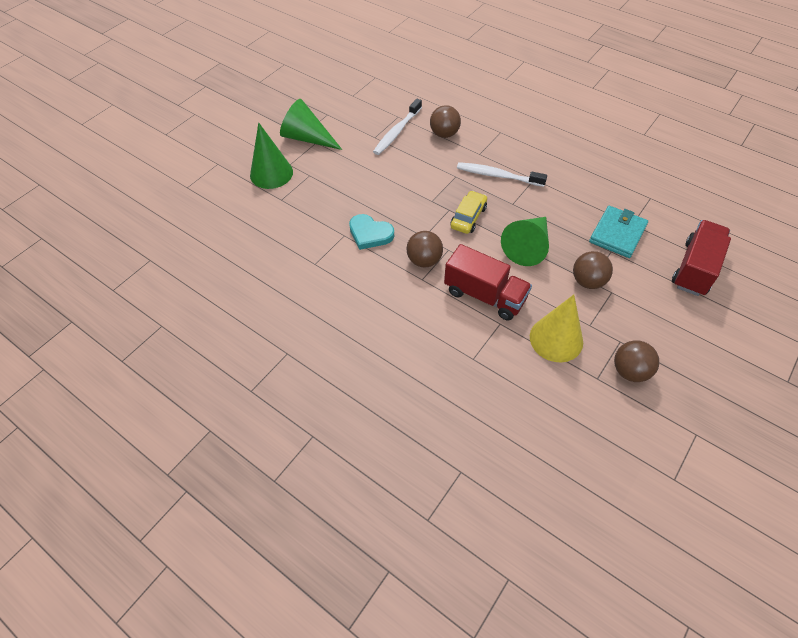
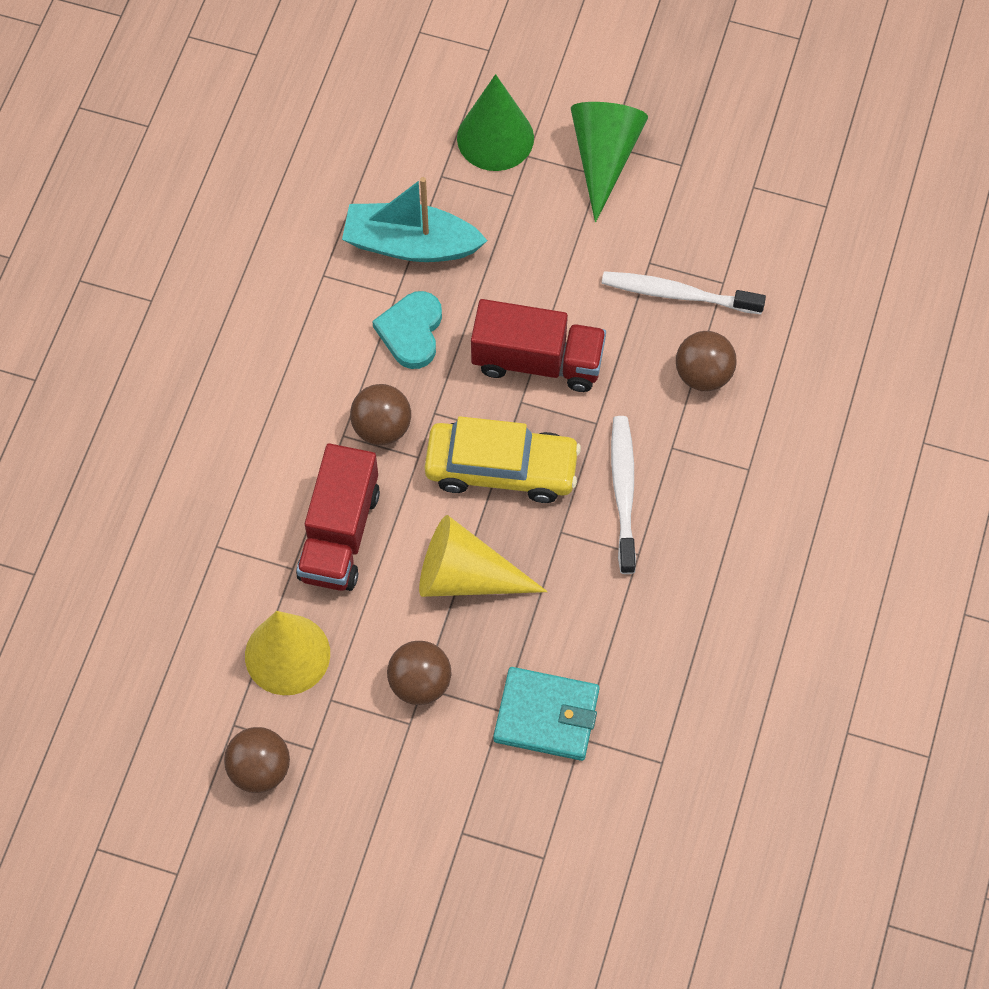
camera: 70 degrees right, 10 degrees up
yellow car [451,191,487,234] -> yellow car [425,416,581,503], size x1.60
green cone [501,217,549,266] -> yellow cone [419,515,548,597]
red truck [672,220,731,296] -> red truck moved to [471,299,606,392]
none -> turquoise boat [342,177,488,262]

